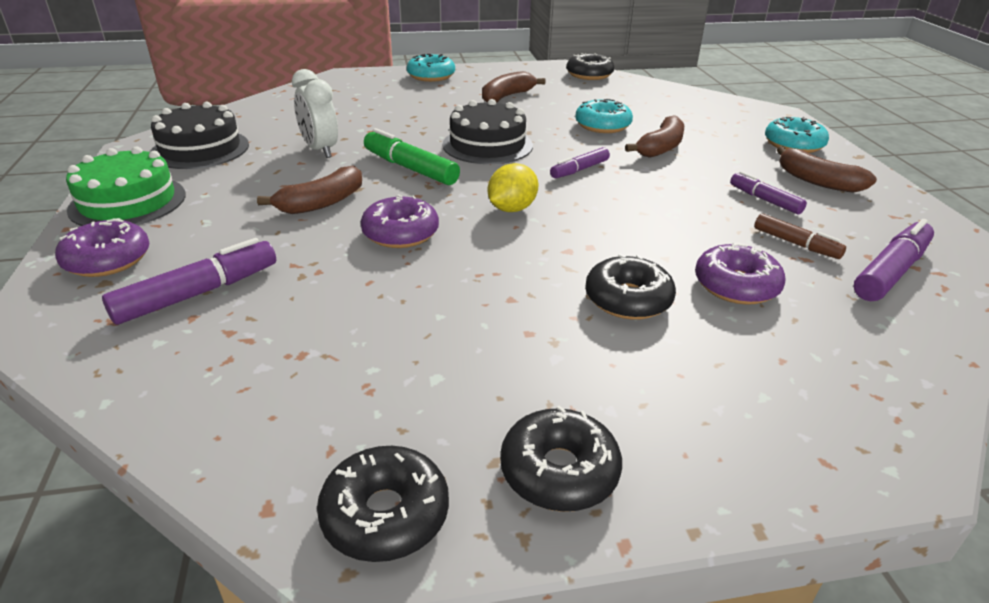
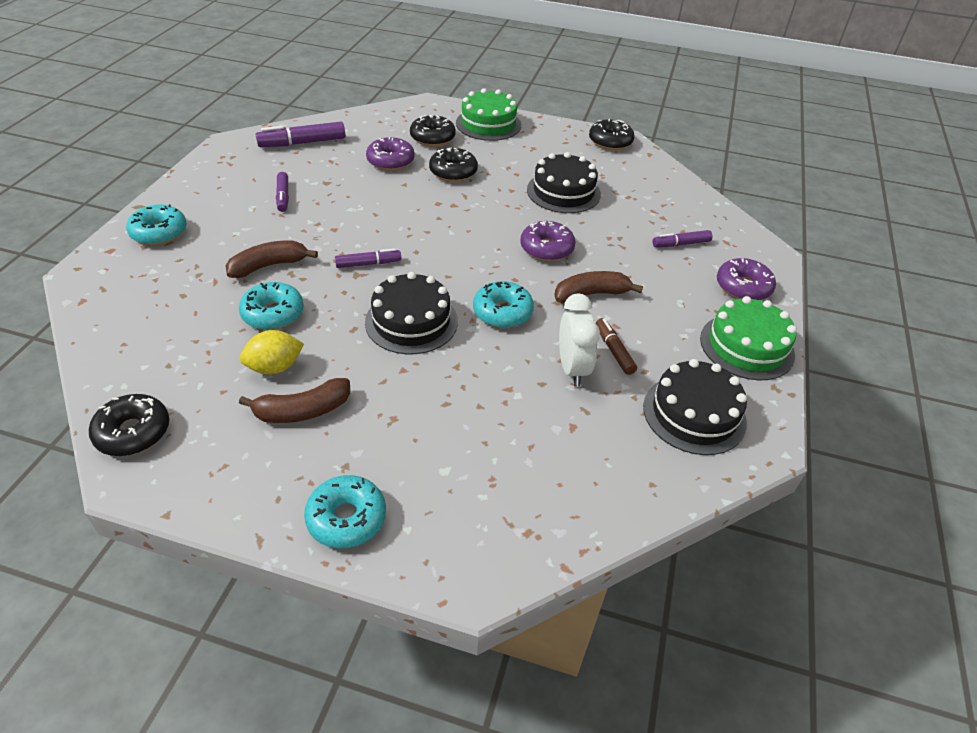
camera: 155 degrees left, 10 degrees up
purple marker [102,238,276,325] -> purple marker [653,230,712,247], size x0.62
green marker [364,128,460,185] -> turquoise donut [473,281,534,328]
yellow lemon [488,163,538,212] -> yellow lemon moved to [240,330,304,374]
black donut [500,405,622,512] -> black donut moved to [410,115,456,146]
brown marker [754,214,846,259] -> brown marker moved to [596,318,637,375]
brown banana [777,146,877,193] -> none
none -> green cake [456,88,521,141]
none -> black cake [527,152,601,213]

